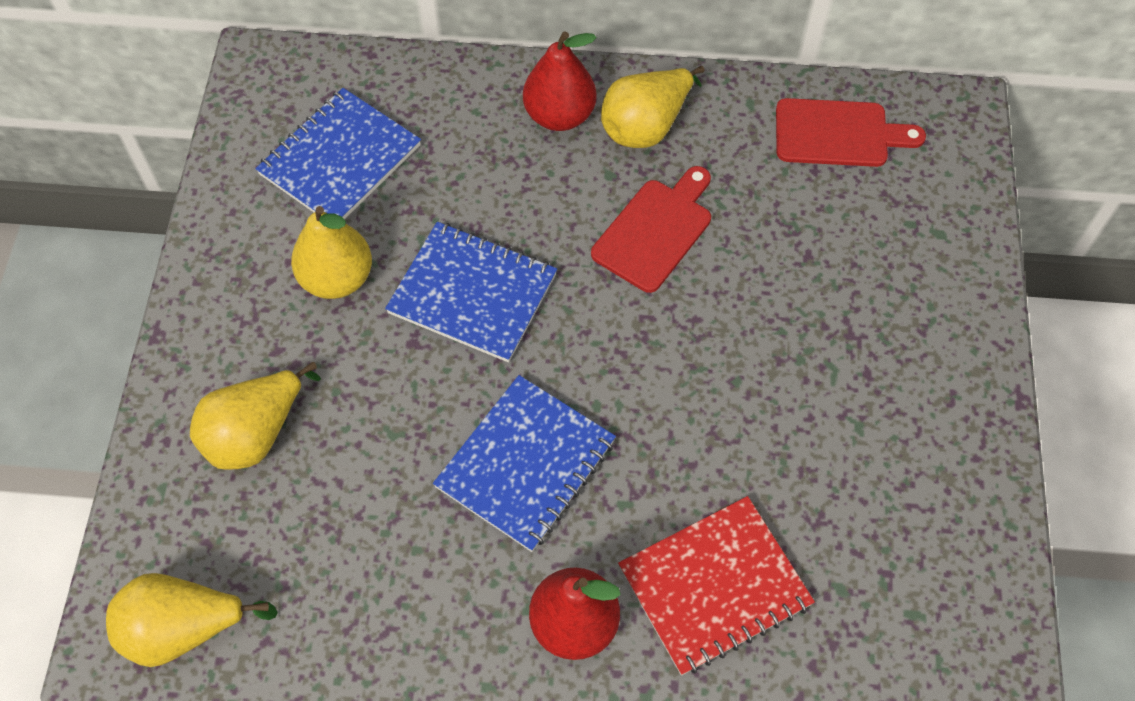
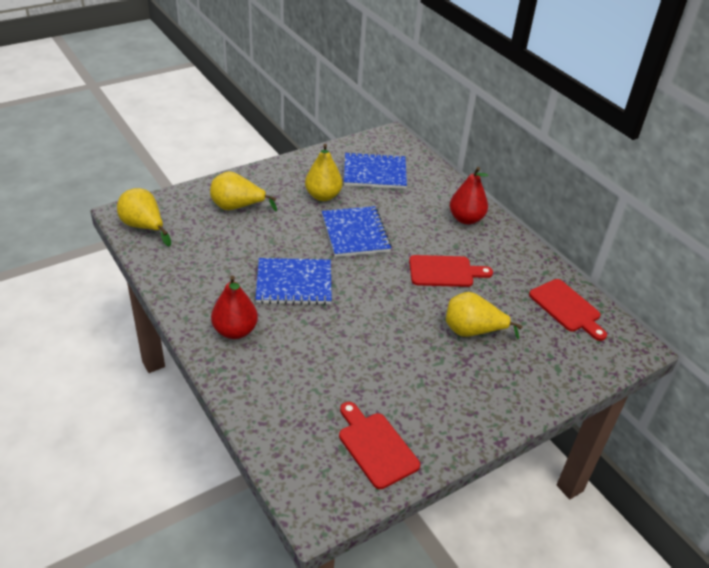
camera: 50 degrees right, 20 degrees down
yellow pear [601,66,705,148] -> yellow pear moved to [446,292,523,340]
red notebook [618,496,815,675] -> none
none -> red cutting board [339,402,420,489]

